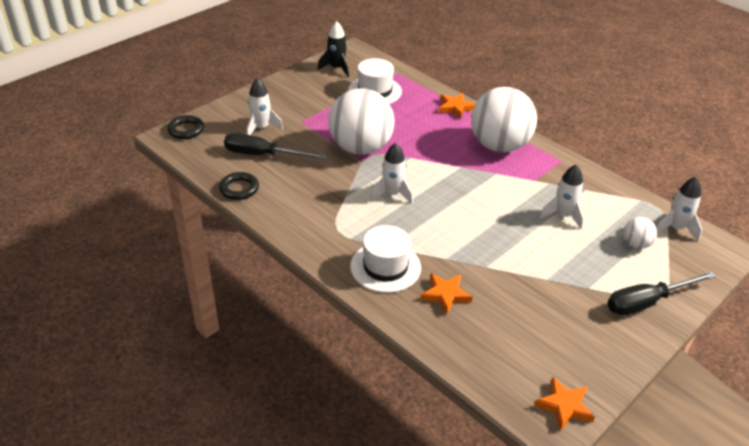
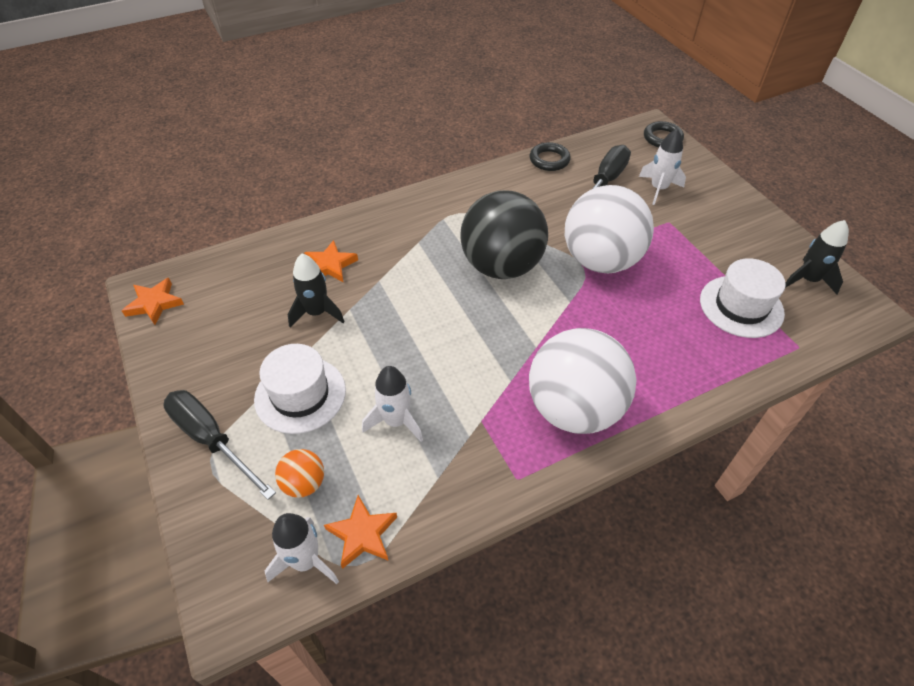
camera: 110 degrees right, 10 degrees up
white hat [350,225,421,293] -> white hat moved to [254,344,346,434]
white rocket [371,143,413,204] -> black ball [460,190,548,279]
orange star [439,93,475,119] -> orange star moved to [324,495,397,569]
black screwdriver [607,271,716,315] -> black screwdriver turned 45 degrees counterclockwise [163,390,276,500]
white ball [623,217,657,249] -> orange ball [275,449,324,498]
none -> black rocket [288,254,345,327]

